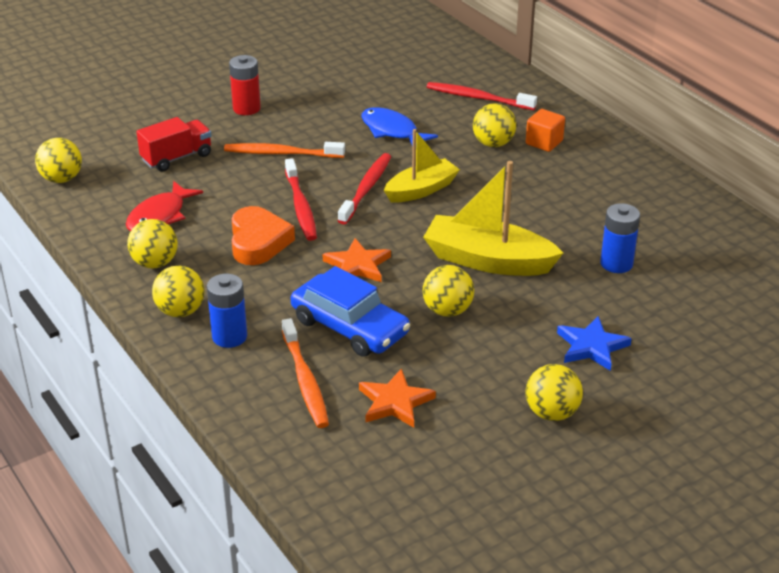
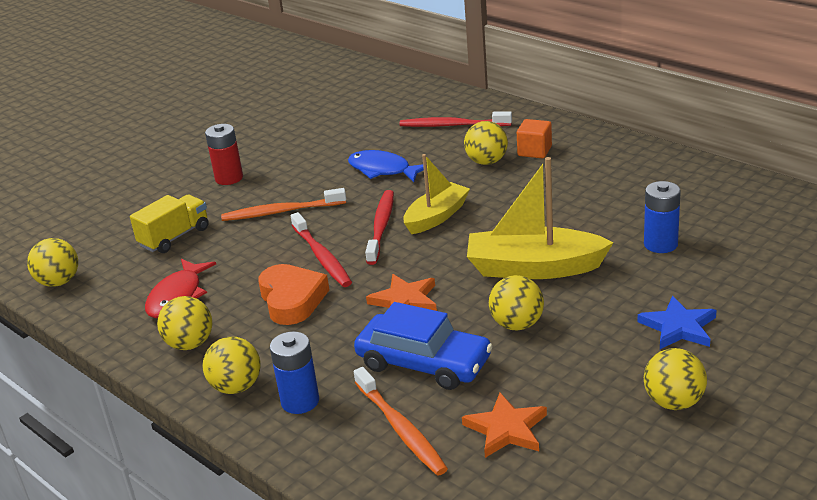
camera: 10 degrees left, 5 degrees down
red truck [136,117,211,172] -> yellow truck [130,195,209,253]

